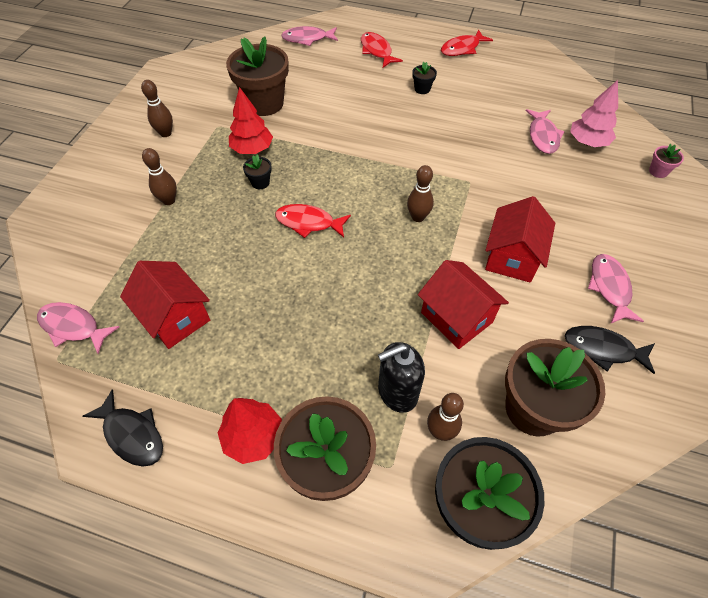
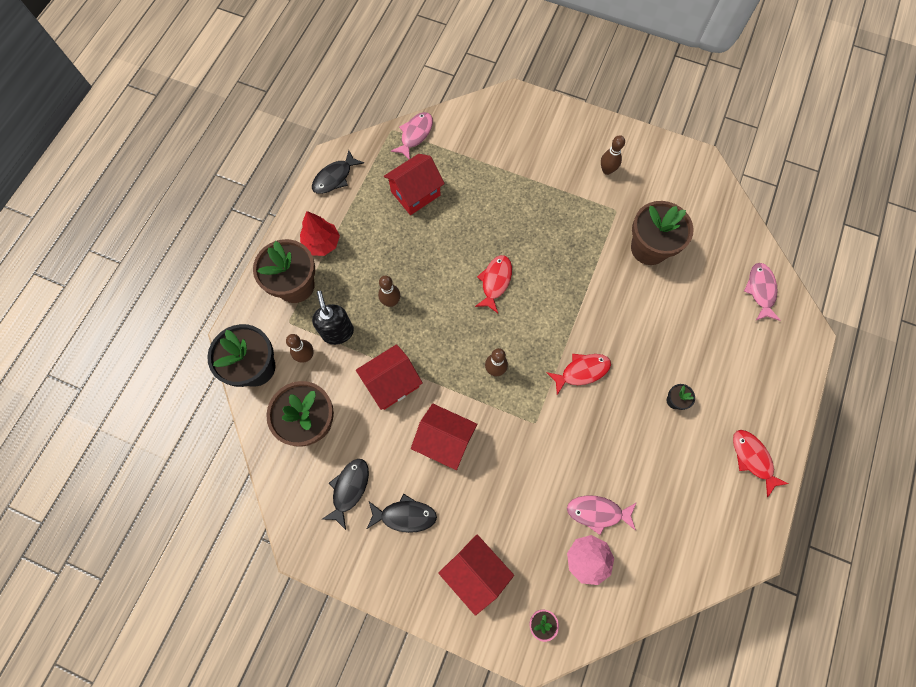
camera: 95 degrees right, 15 degrees up
brown bowling pin [142,148,177,205] -> brown bowling pin moved to [378,276,400,307]
red tree [229,87,273,154] -> none
black flower pot [243,155,272,189] -> none
red fish [361,32,403,67] -> red fish moved to [546,354,611,395]
pink fish [588,254,644,323] -> black fish [367,494,437,533]
none -> red house [438,534,514,616]

